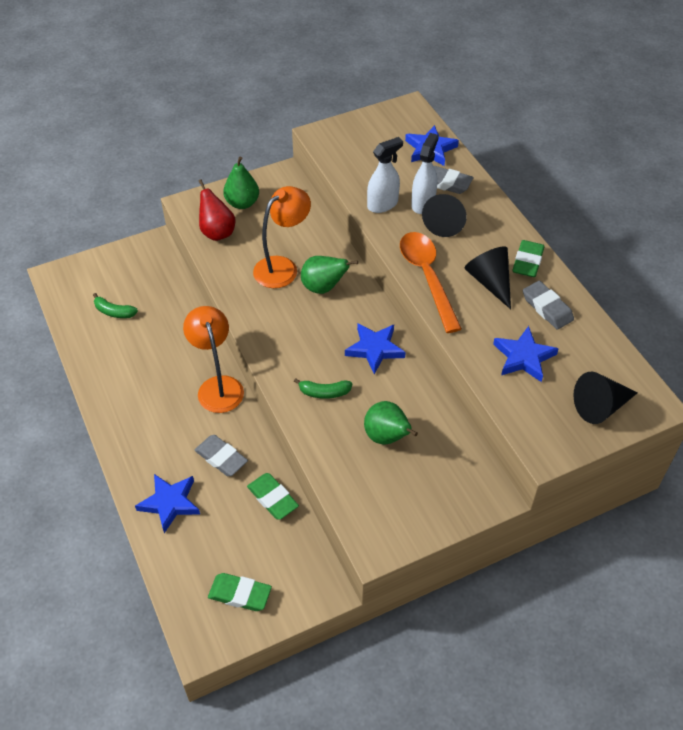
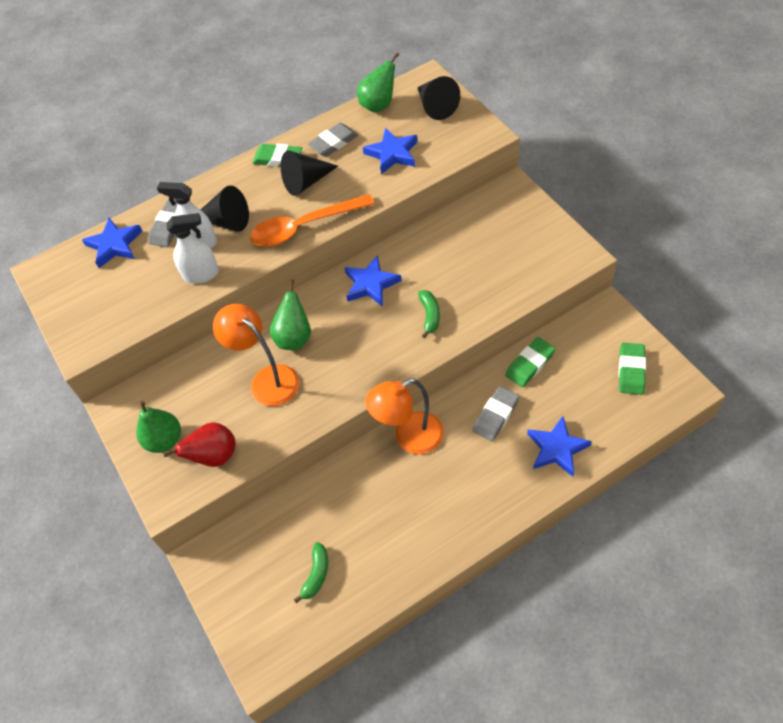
camera: 90 degrees left, 5 degrees up
green pear [364,401,418,445] -> green pear moved to [357,52,399,113]
white spray bottle [367,137,403,213] -> white spray bottle turned 120 degrees clockwise [166,213,219,284]

